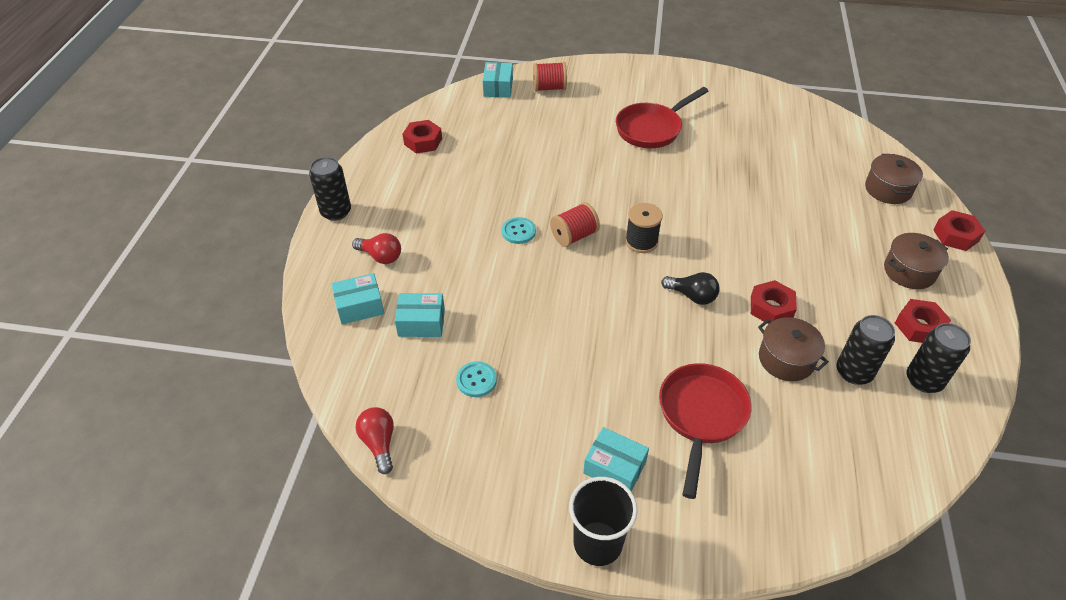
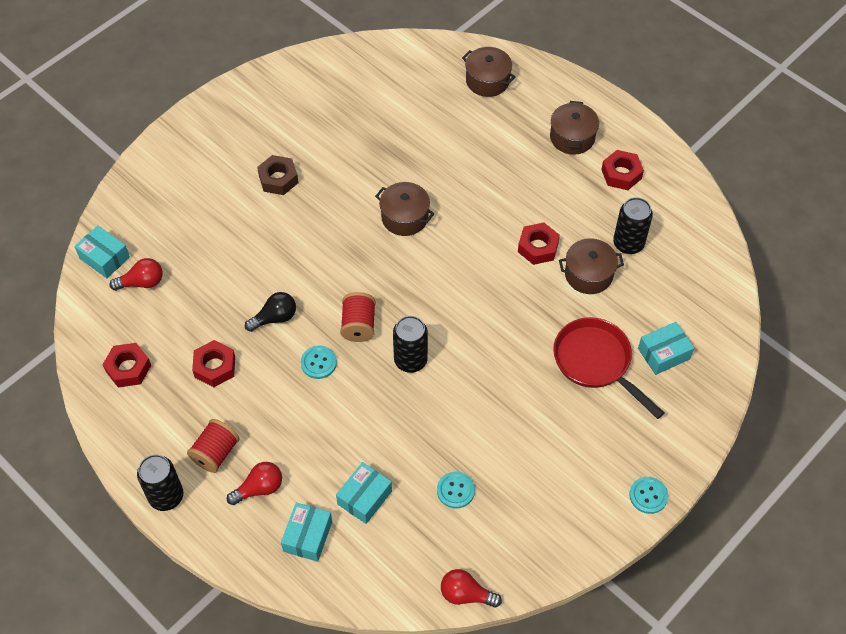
camera: 55 degrees left, 10 degrees up
red spool [533,62,567,92] -> red spool moved to [187,419,240,473]
black cup [569,477,638,566] -> turquoise button [629,477,668,514]
turquoise box [583,427,649,491] -> turquoise box moved to [638,322,694,375]
red pan [616,87,709,148] -> brown nut [257,155,299,195]
black spool [625,203,663,253] -> none
black light bulb [661,272,720,305] -> black light bulb moved to [245,292,296,332]
black can [907,323,971,393] -> black can moved to [393,316,428,373]
red nut [933,210,985,251] -> red nut moved to [192,340,235,387]
none -> red light bulb [109,258,163,291]
none -> brown pot [375,182,435,236]

